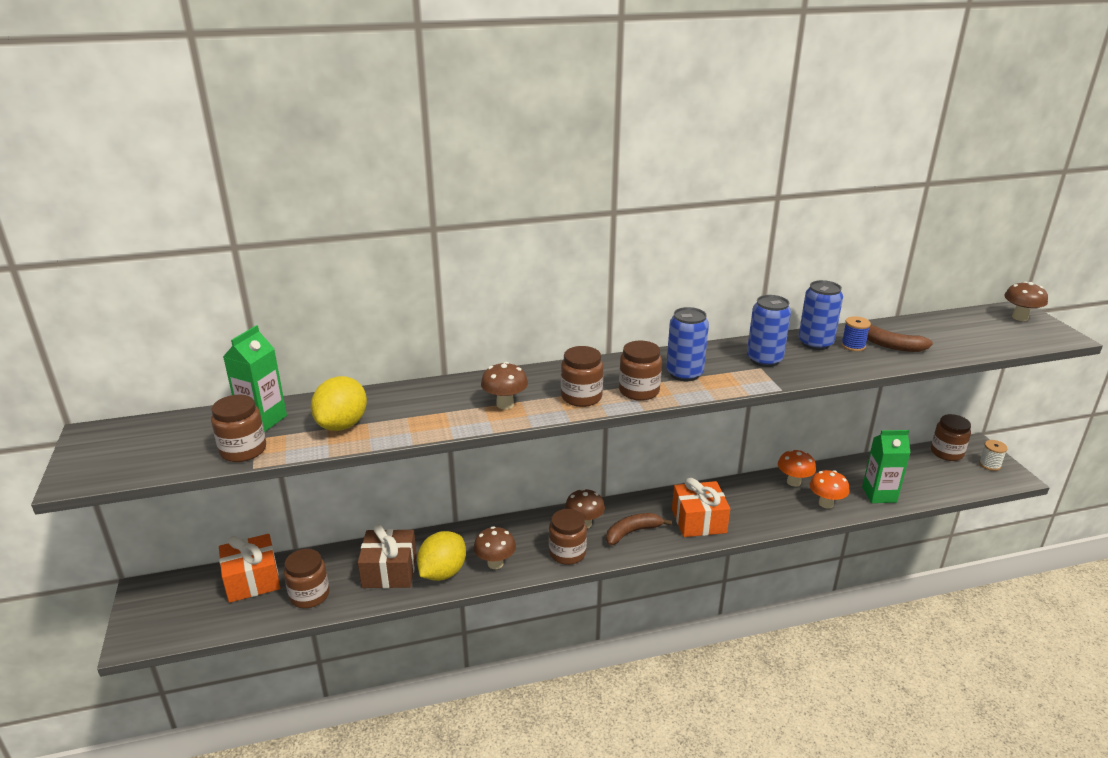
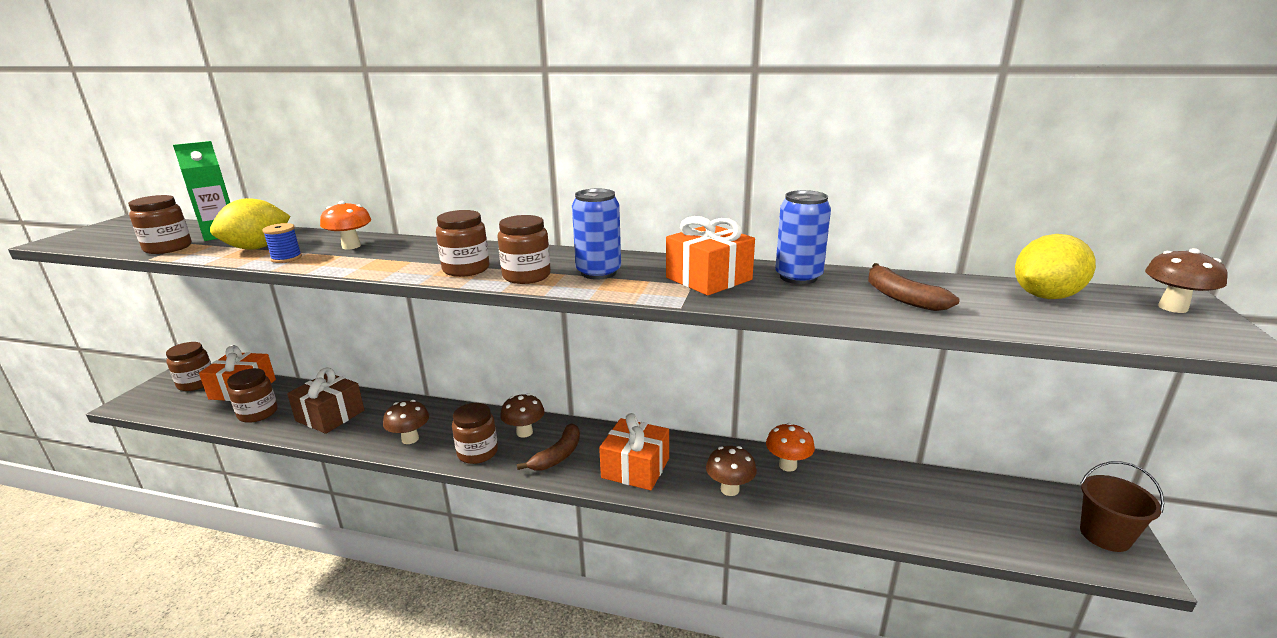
camera: 30 degrees right, 5 degrees down
yellow lemon [417,531,466,581] -> yellow lemon moved to [1015,234,1096,299]
brown mushroom [481,362,528,409] -> brown mushroom moved to [706,446,757,496]
brown banana [606,513,672,545] -> brown banana turned 120 degrees clockwise [517,424,580,470]
blue can [747,295,791,367] -> orange gift [666,216,755,296]
orange mushroom [809,470,850,509] -> orange mushroom moved to [320,201,371,250]
blue spool [841,316,871,351] -> blue spool moved to [262,223,302,263]
green carton [862,430,911,503] -> none
brown jar [931,414,971,461] -> brown jar moved to [166,342,211,391]
white spool [979,440,1008,471] -> brown bucket [1080,461,1164,552]

